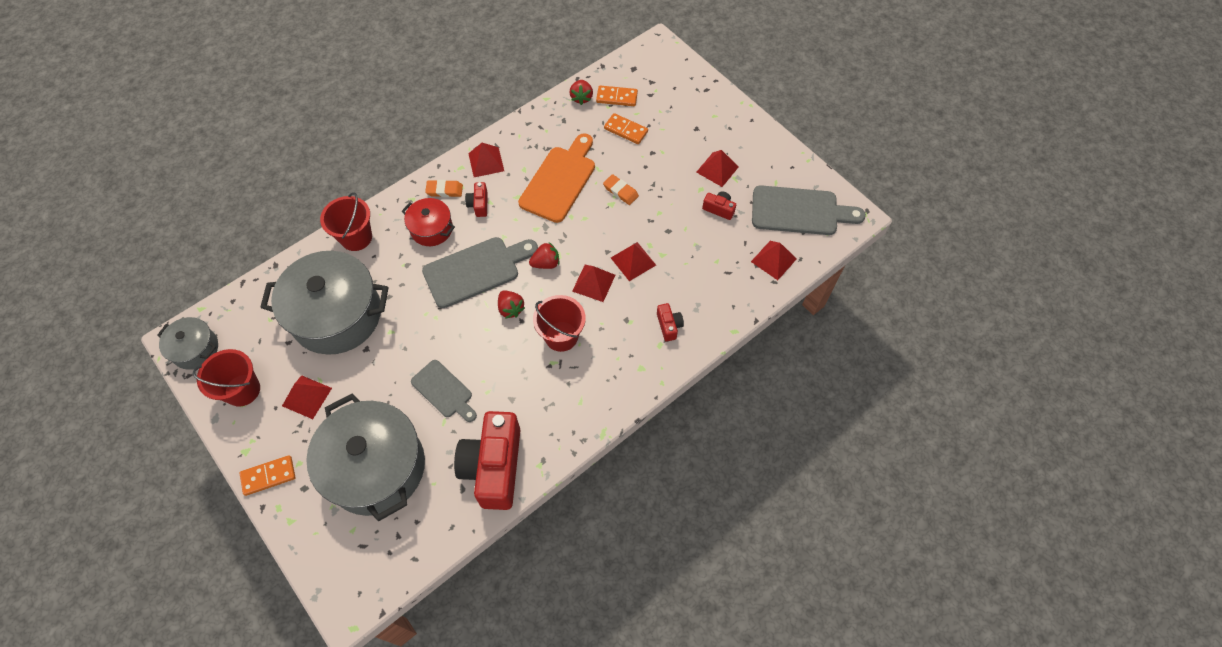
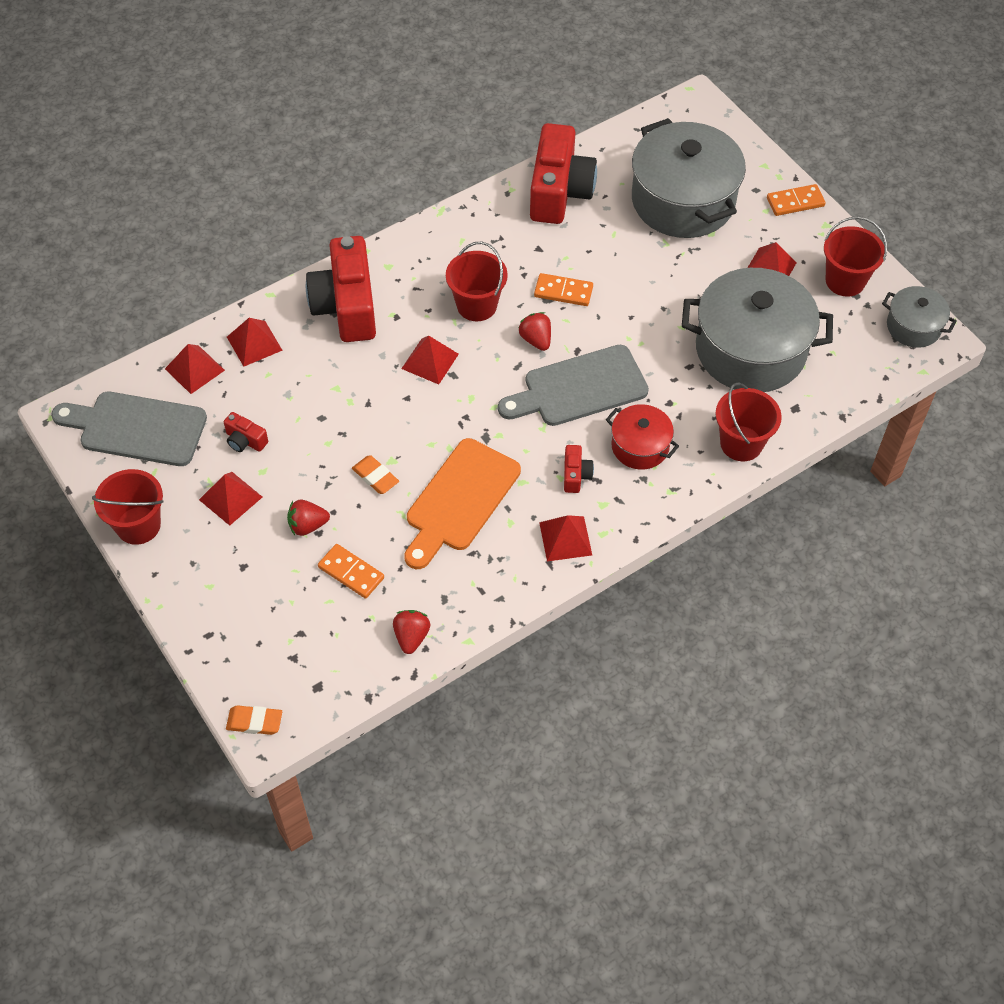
camera: 175 degrees left, 5 degrees down
grey cutting board [411,360,477,422] -> none
orange eraser [425,180,463,197] -> orange eraser moved to [226,705,282,735]
red strawberry [529,242,559,269] -> red strawberry moved to [287,500,330,536]
orange domino [596,86,638,106] -> orange domino moved to [534,273,593,306]
red pyramid [611,242,656,281] -> red pyramid moved to [227,318,283,367]
red camera [657,303,684,342] -> red camera [306,236,376,342], size x2.36
none -> red bucket [92,469,164,545]

